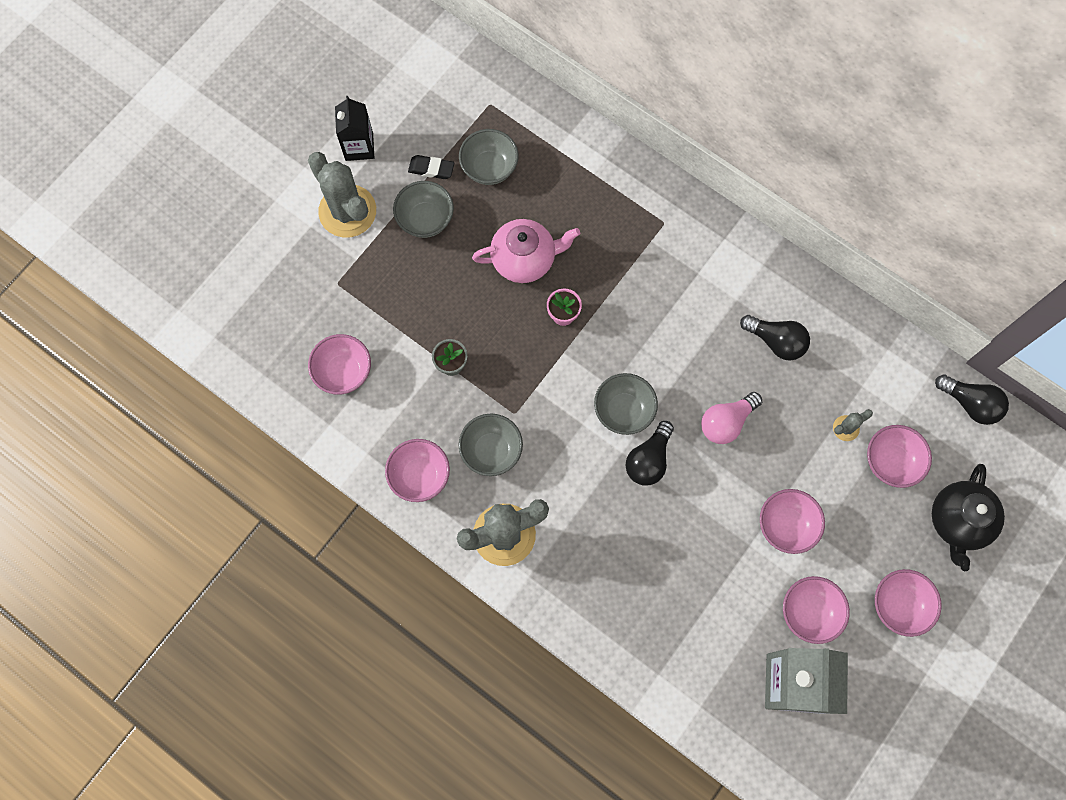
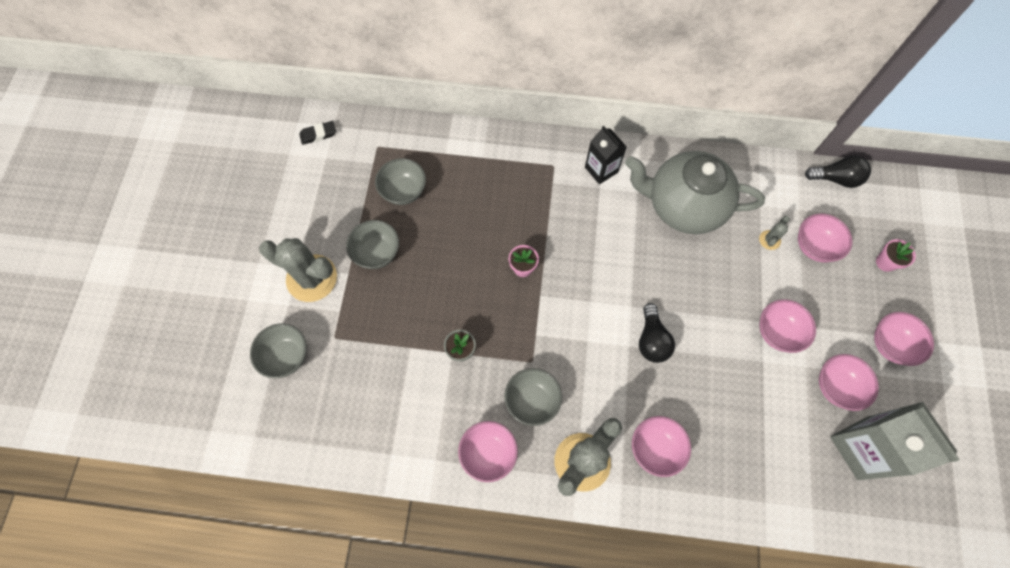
camera: 30 degrees left, 5 degrees down
pink bowl [308,334,371,395] -> pink bowl moved to [632,416,691,477]
black carton [335,96,374,161] -> black carton moved to [585,125,627,184]
black eraser [408,155,454,179] -> black eraser moved to [299,121,336,145]
pink teapot [472,219,580,283] -> none
grey bowl [594,373,658,435] -> grey bowl moved to [250,323,307,378]
pink light bulb [701,392,762,444] -> none
black light bulb [740,315,810,361] -> grey teapot [625,151,765,234]
black teapot [932,464,1005,571] -> pink flower pot [876,239,916,272]

